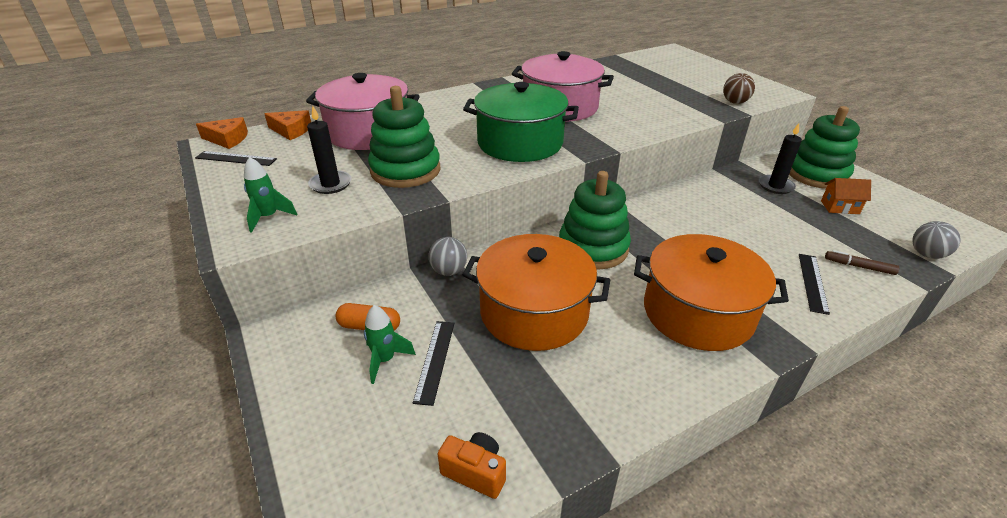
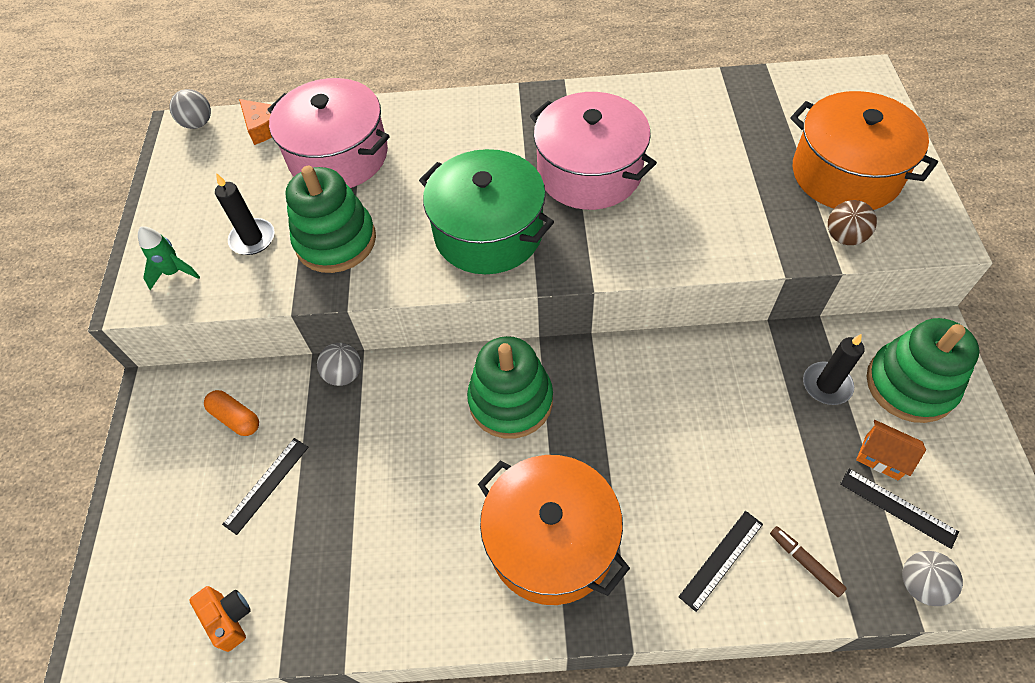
camera: 30 degrees right, 20 degrees up
black ruler [195,151,277,166] -> black ruler moved to [840,469,959,549]
orange cheese [196,117,248,149] -> grey ball [169,89,211,129]
green rocket [364,305,416,384] -> none
orange pot [463,234,610,351] -> orange pot moved to [790,91,938,210]

